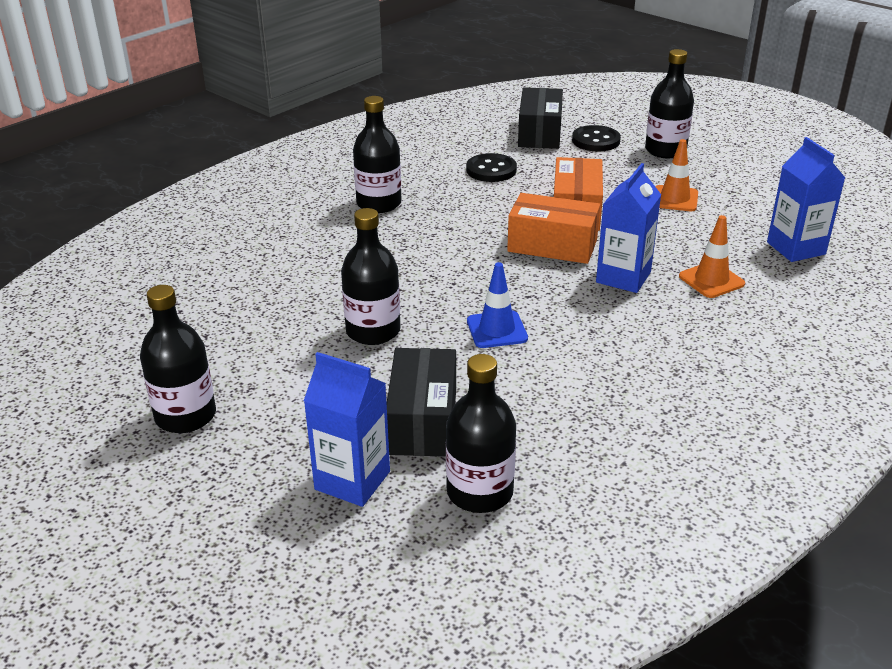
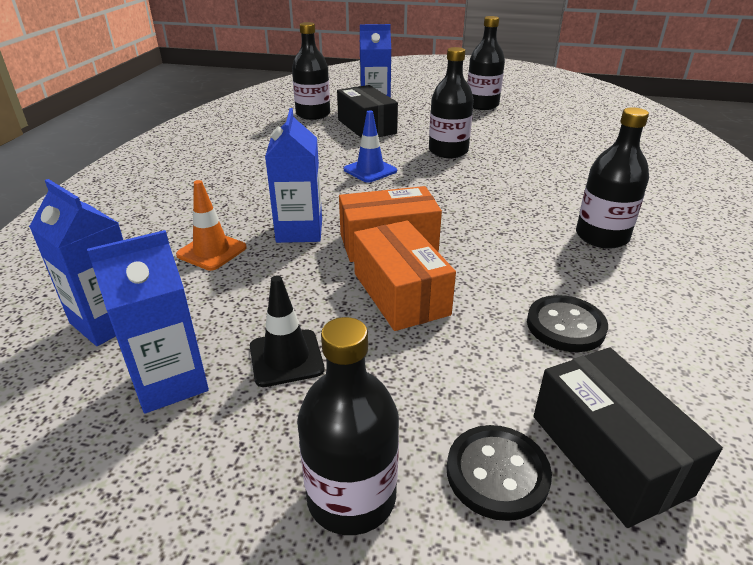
camera: 150 degrees right, 0 degrees up
orange traffic cone [655,139,698,211] -> black traffic cone [250,276,325,387]
none -> blue carton [87,230,209,413]

